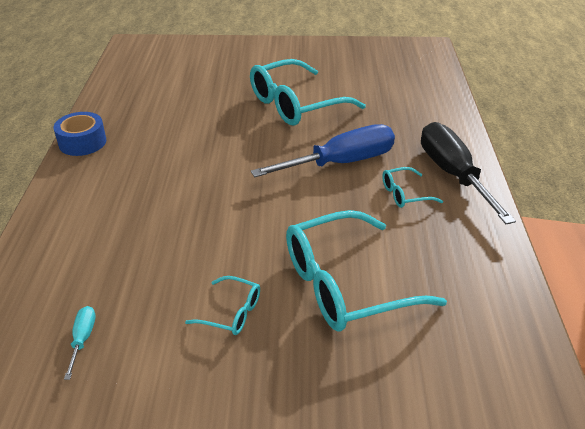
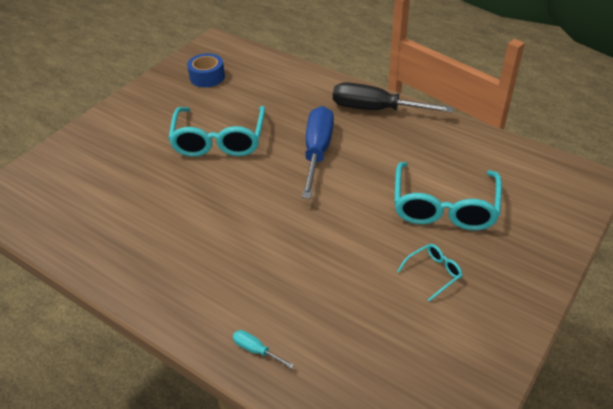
camera: 55 degrees left, 5 degrees up
blue tape [54,112,106,156] -> blue tape moved to [187,53,225,87]
turquoise screwdriver [64,306,96,380] -> turquoise screwdriver moved to [233,330,294,369]
turquoise glasses [382,167,443,208] -> none

